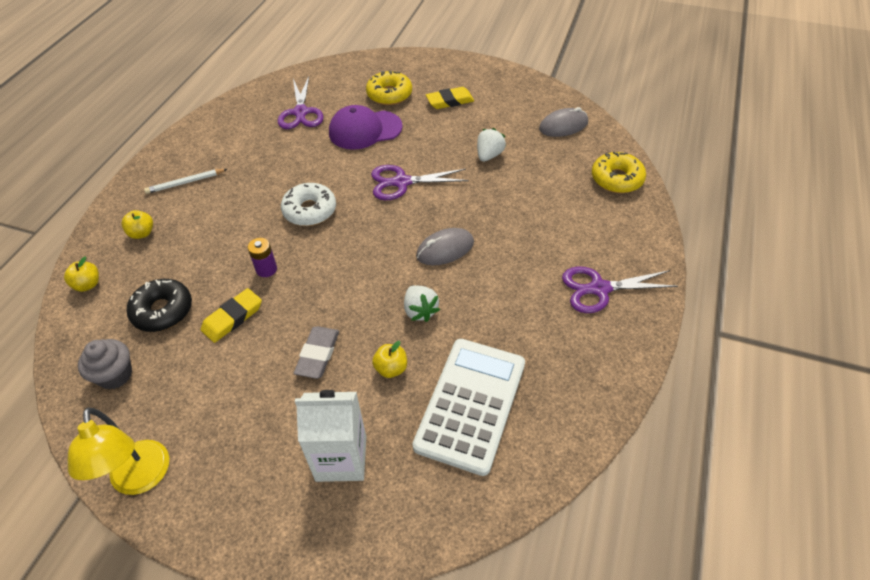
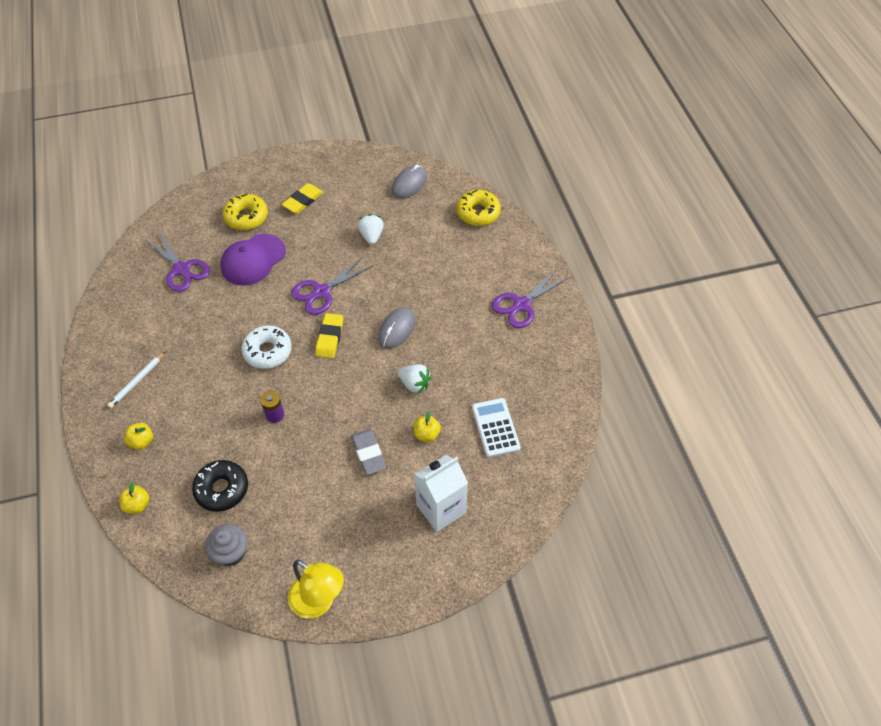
camera: 35 degrees left, 5 degrees up
yellow eraser [201,288,262,343] -> yellow eraser moved to [315,313,343,358]
white calculator [412,339,525,476] -> white calculator [472,398,521,458], size x0.60

